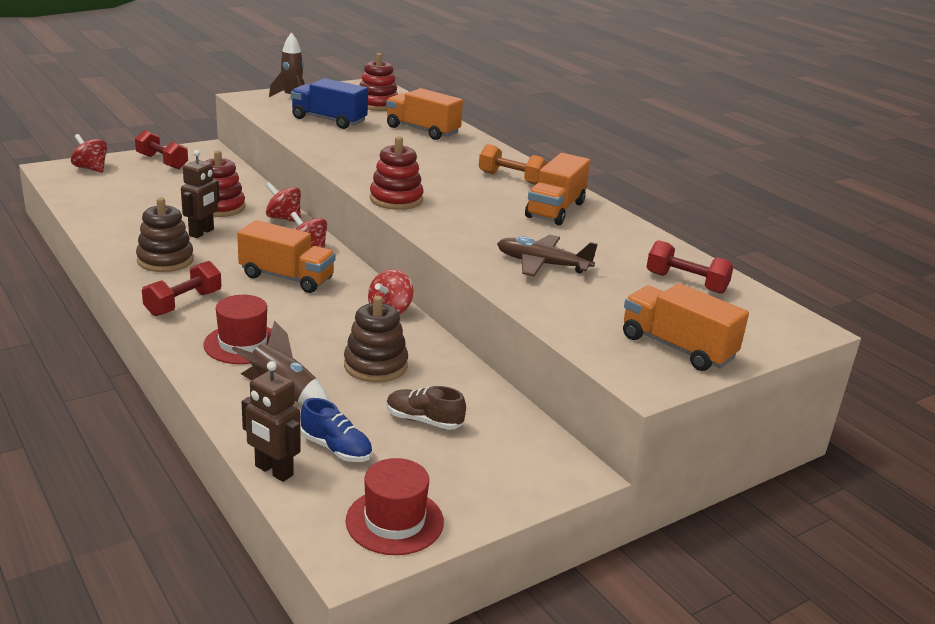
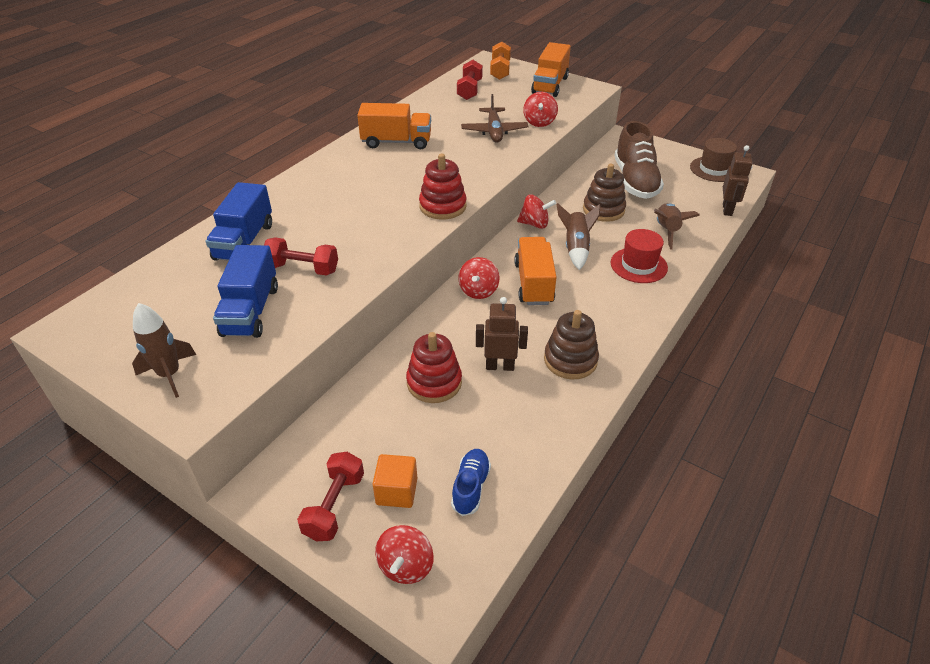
camera: 110 degrees left, 15 degrees up
red dumbbell [142,261,221,316] -> red dumbbell moved to [264,238,338,276]
red spinning top [266,182,301,222] -> red spinning top moved to [523,92,558,127]
blue shoe [300,398,372,462] -> blue shoe moved to [451,449,491,516]
red hat [346,458,444,555] -> brown hat [690,138,737,182]
red stacking toy [359,53,398,111] -> none
orange truck [386,88,463,140] -> blue truck [206,182,272,261]
brown shoe [387,386,466,430] -> brown shoe [614,121,664,199], size x1.94
orange dumbbell [479,144,548,185] -> orange dumbbell moved to [490,42,511,80]
none -> orange cube [372,454,417,508]
none -> brown rocket [557,203,601,270]

